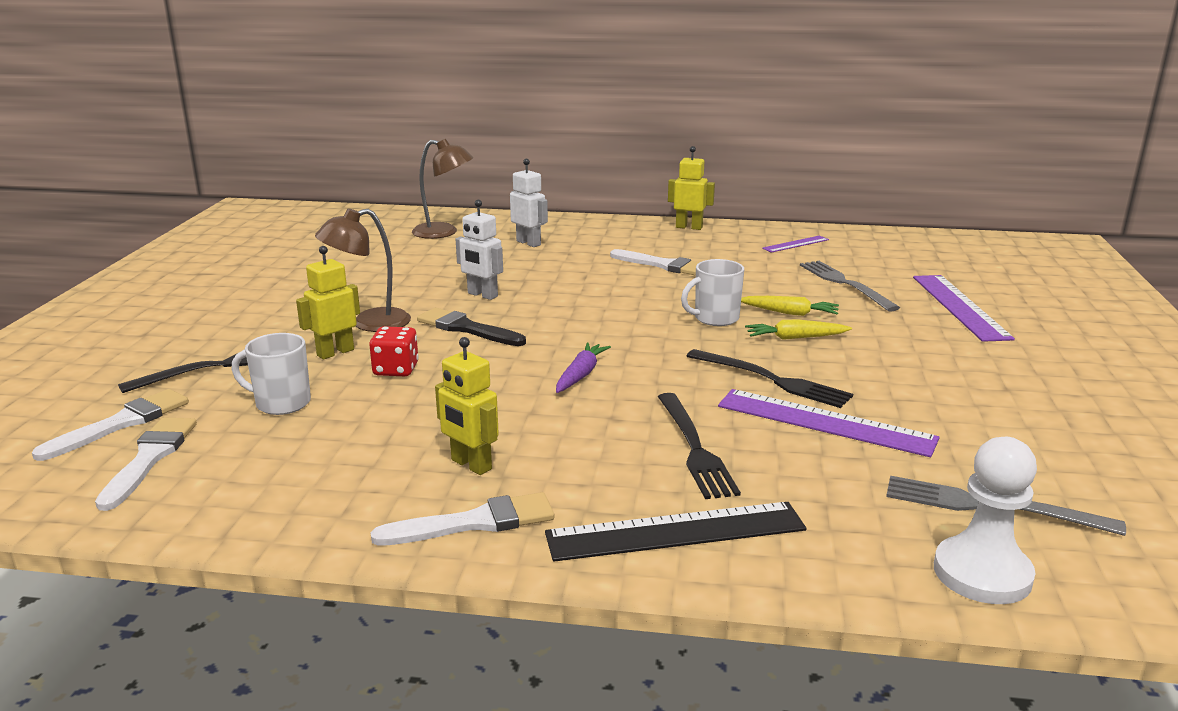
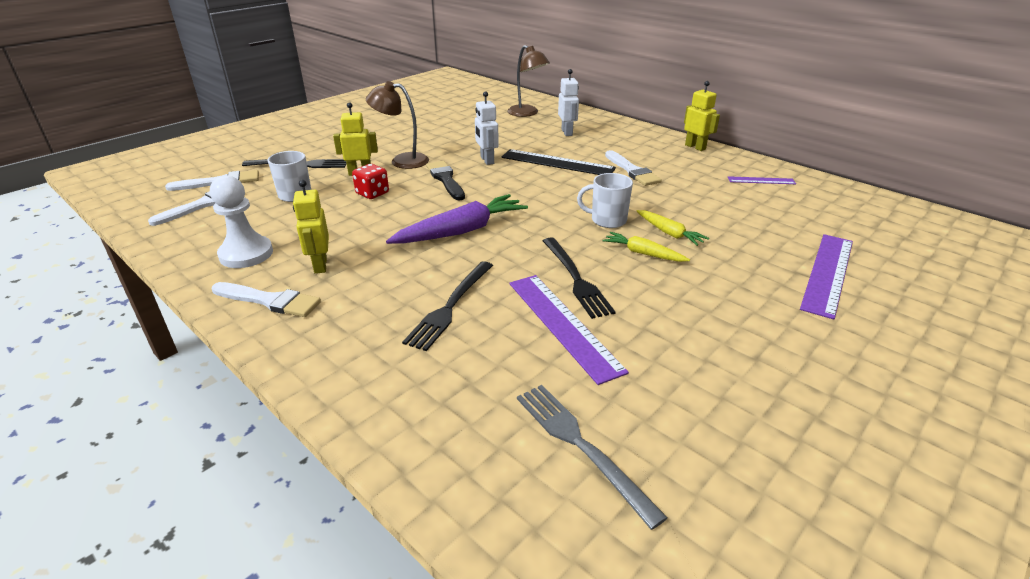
camera: 35 degrees right, 10 degrees up
black ruler [545,502,807,562] -> black ruler moved to [501,149,616,175]
purple carrot [556,342,611,393] -> purple carrot [386,194,528,244], size x1.81
grey fork [800,261,900,312] -> none
white pawn [934,437,1037,604] -> white pawn moved to [210,175,273,268]

